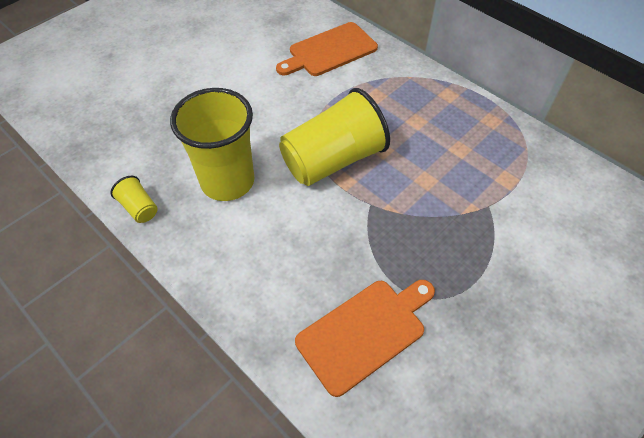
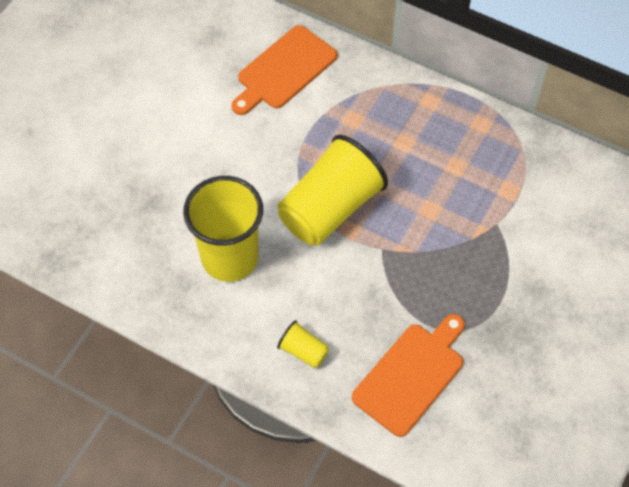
camera: 15 degrees left, 5 degrees up
yellow cup [110,176,158,223] -> yellow cup moved to [277,320,329,368]

